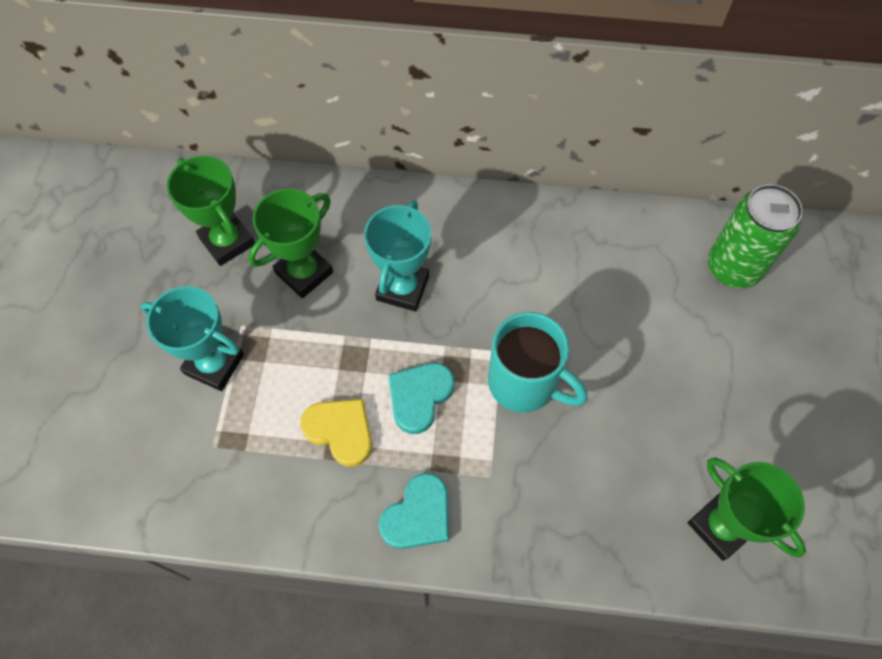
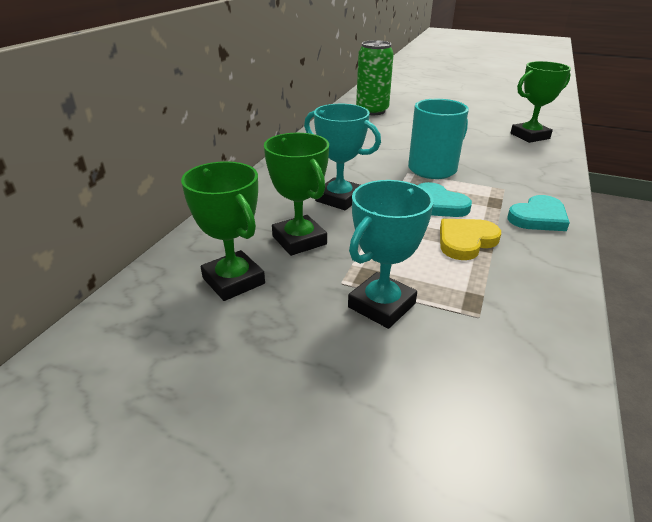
camera: 75 degrees left, 30 degrees down
green trophy [167,156,255,266] -> green trophy turned 75 degrees clockwise [181,161,265,301]
turquoise heart [379,473,449,549] -> turquoise heart turned 90 degrees clockwise [507,195,570,231]

